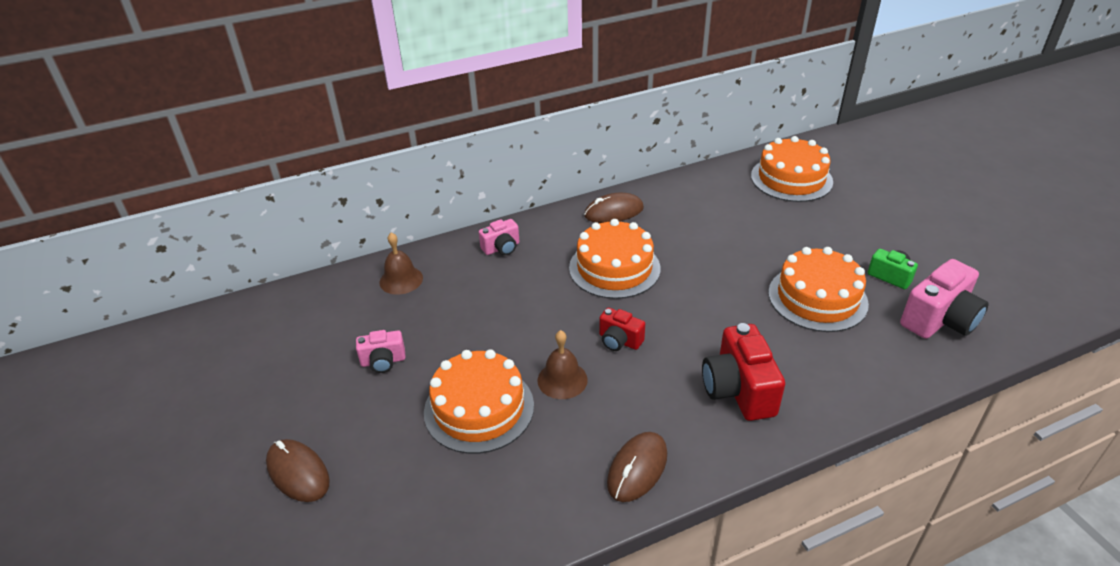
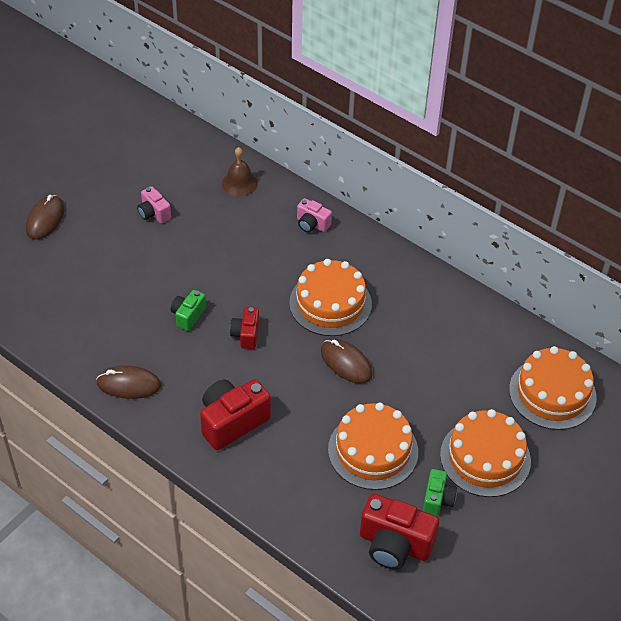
camera: 60 degrees right, 10 degrees up
orange cake [424,349,534,454] -> orange cake moved to [440,409,531,497]
brown bell [537,330,588,399] -> green camera [171,290,206,331]
brown mouse [584,193,644,223] -> brown mouse moved to [321,339,372,384]
pink camera [900,259,989,339] -> red camera [360,494,439,569]

